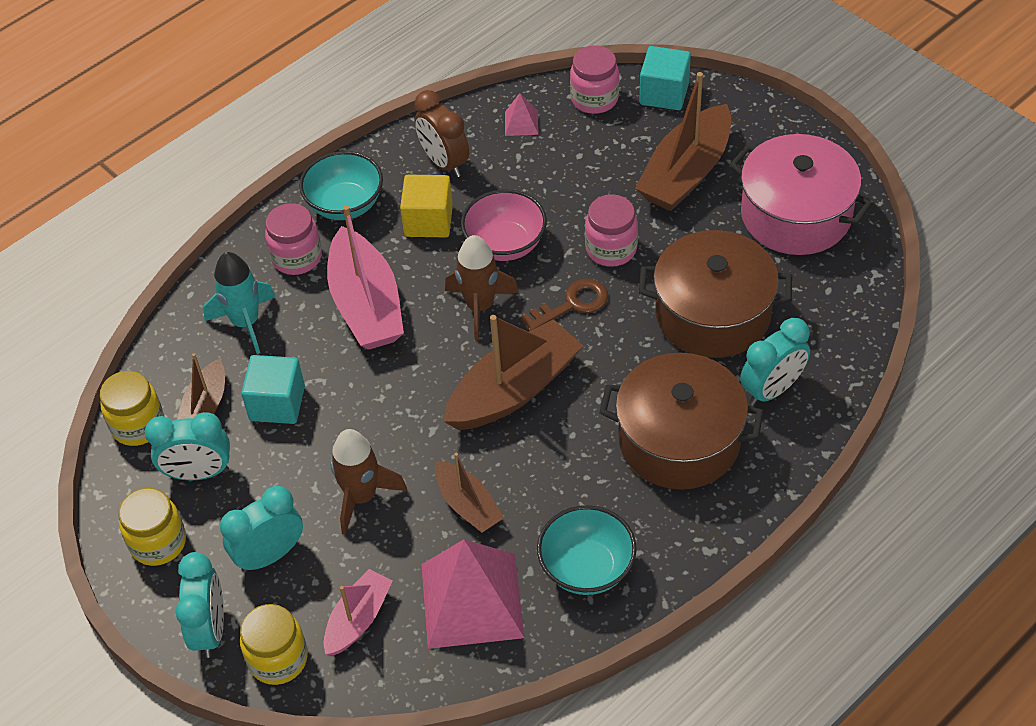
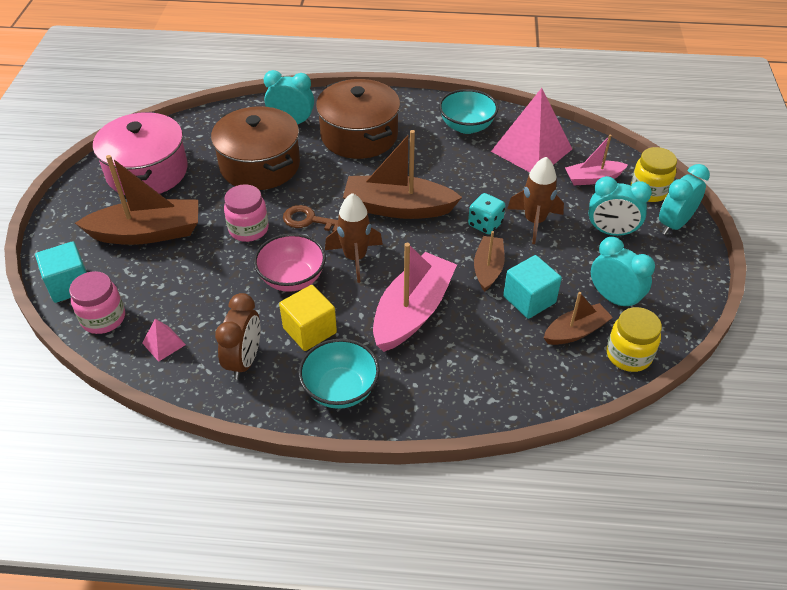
camera: 135 degrees left, 5 degrees down
yellow jar [118,488,186,566] -> none
turquoise rocket [203,252,276,354] -> none
pink jar [265,203,322,275] -> none
brown boat [435,453,504,533] -> brown boat moved to [474,231,505,292]
none -> turquoise dice [468,193,505,234]

